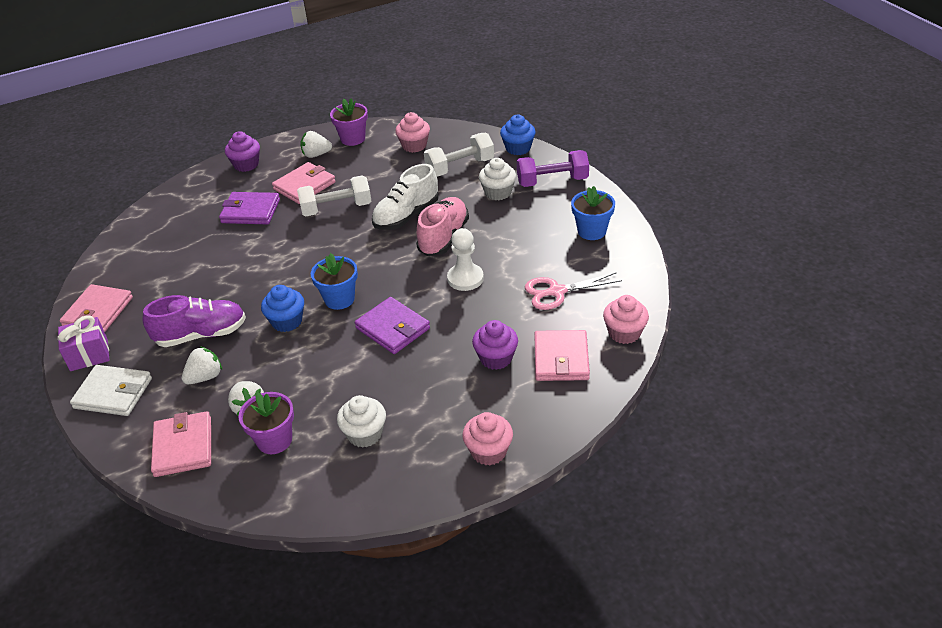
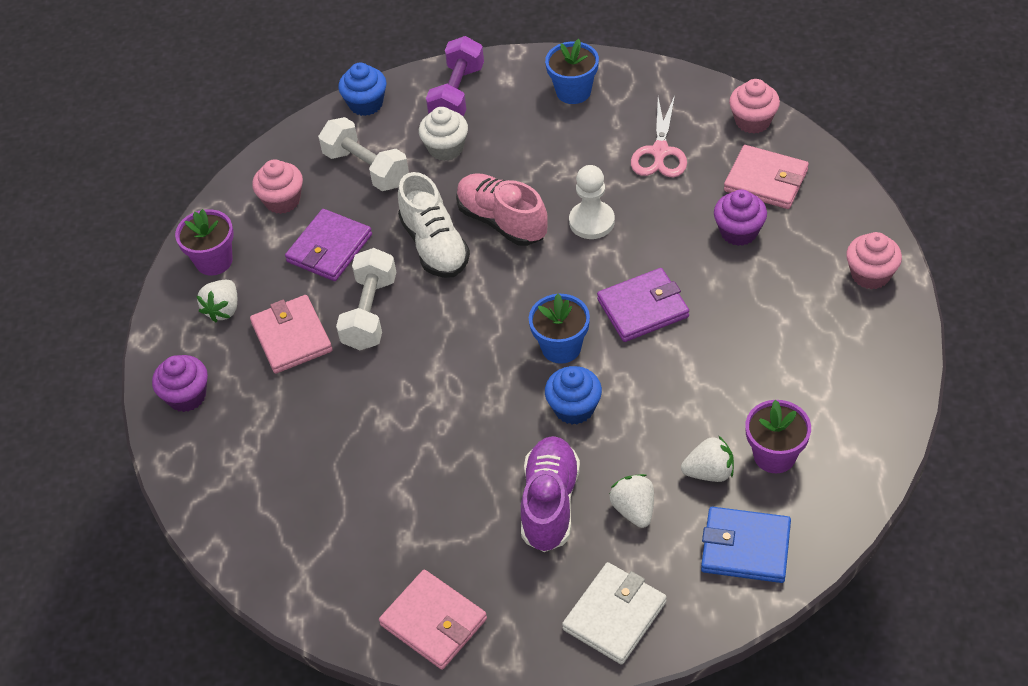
camera: 65 degrees left, 10 degrees up
purple gift [58,315,109,371] -> none
pink wallet [151,411,211,477] -> blue wallet [701,507,791,583]
purple wallet [219,192,280,224] -> purple wallet moved to [285,209,372,281]
white cupcake [337,395,386,448] -> none
white dumbbell [424,133,494,177] -> white dumbbell turned 45 degrees counterclockwise [318,117,409,191]

